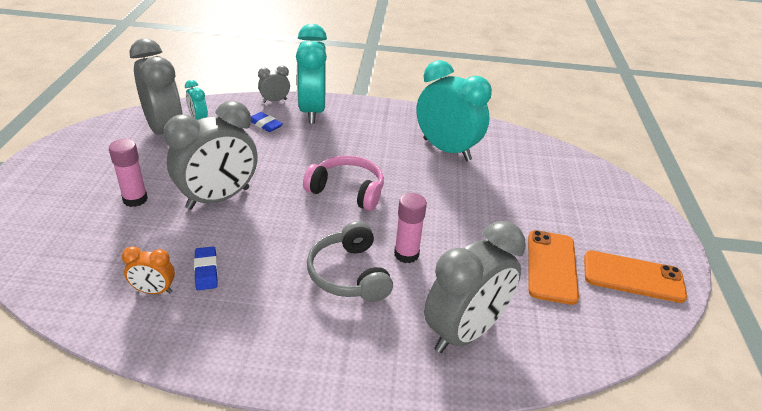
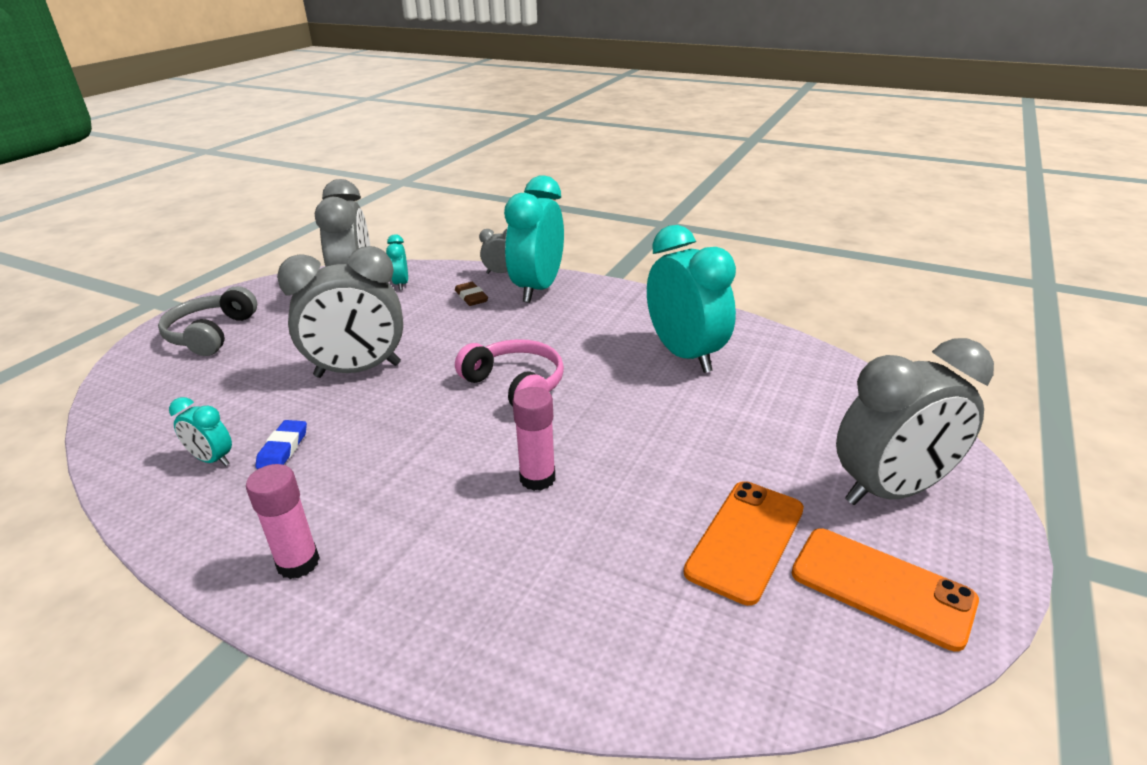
camera: 25 degrees right, 5 degrees down
pink glue stick [109,139,148,207] -> pink glue stick moved to [246,464,320,579]
orange clock [122,246,175,294] -> turquoise clock [169,397,232,466]
blue eraser [251,112,283,132] -> brown eraser [455,282,488,306]
grey headphones [307,221,393,302] -> grey headphones moved to [158,286,257,356]
grey clock [424,221,526,353] -> grey clock moved to [836,338,994,505]

